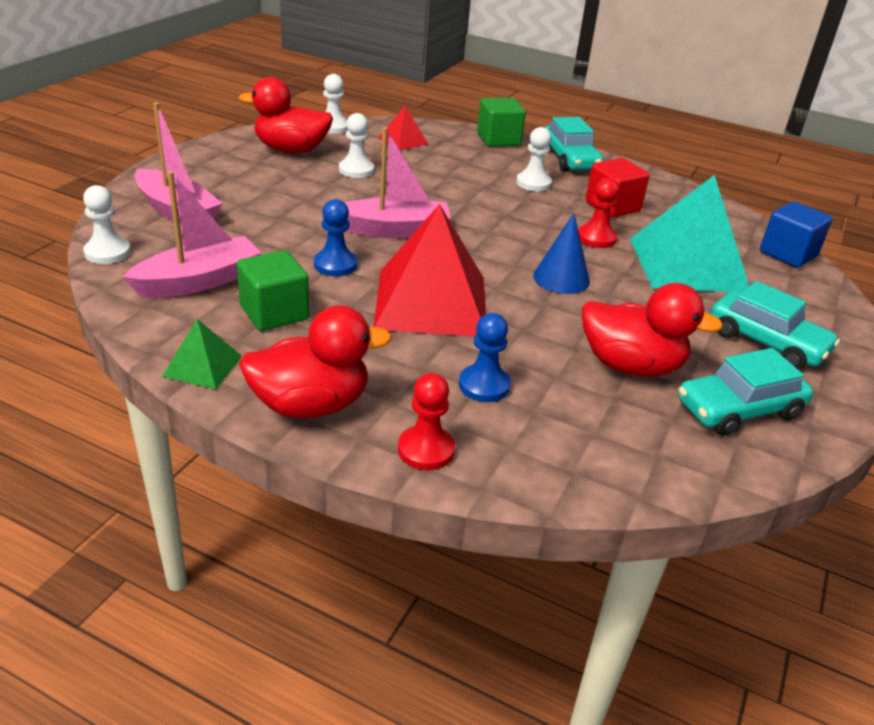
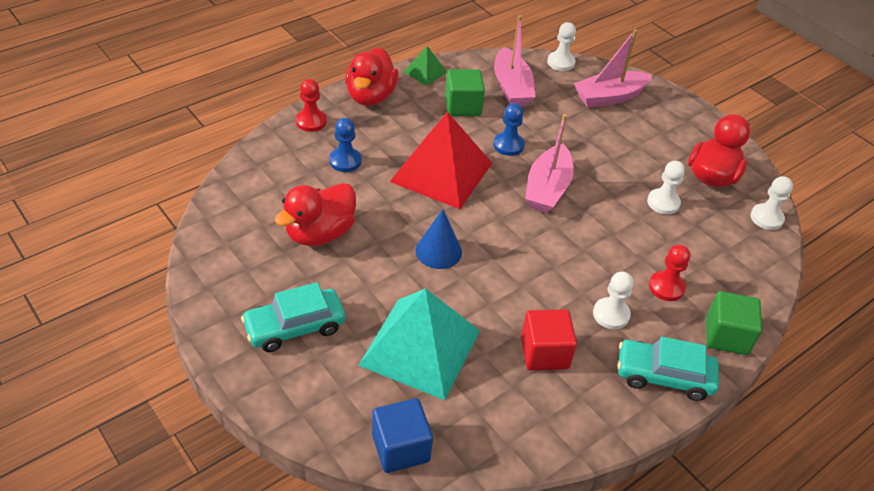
camera: 115 degrees right, 10 degrees up
red pyramid [378,106,428,150] -> none
red pawn [578,178,619,248] -> red pawn moved to [649,244,690,301]
turquoise car [678,348,813,436] -> none

